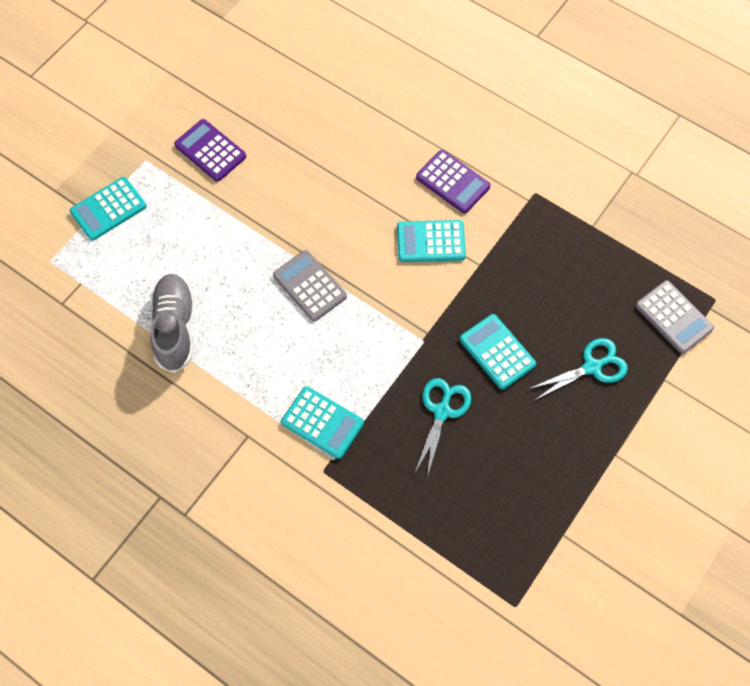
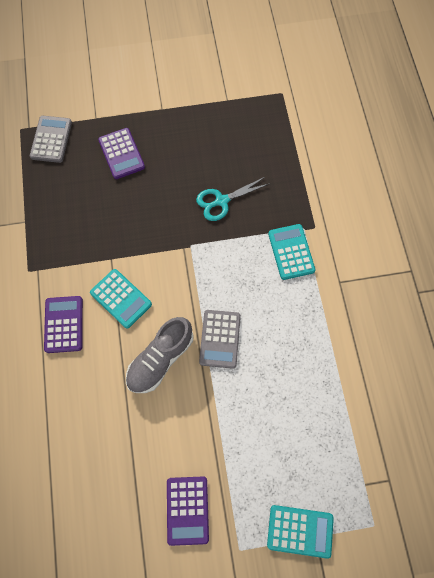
camera: 135 degrees left, 5 degrees up
grey shoe [150,274,194,373] -> grey shoe moved to [126,317,194,393]
turquoise calculator [460,314,536,390] -> none
turquoise scissors [529,338,628,400] -> purple calculator [98,128,145,179]

